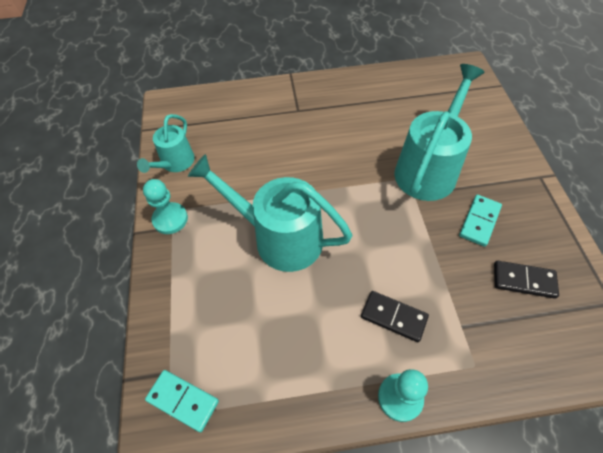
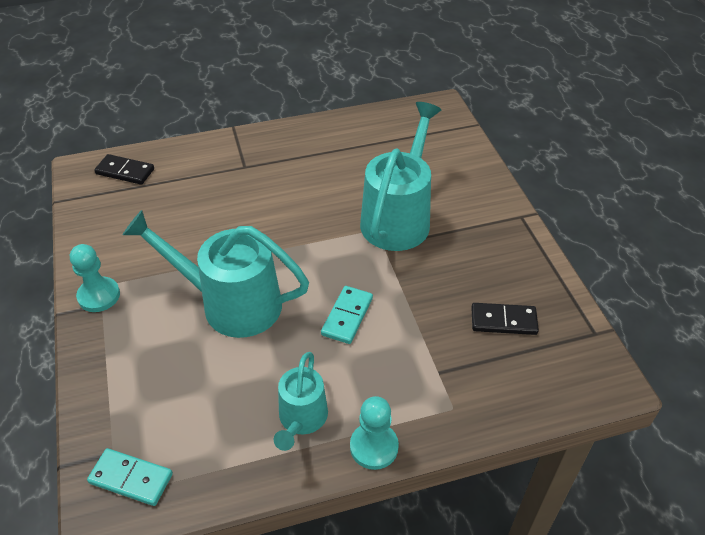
camera: 10 degrees left, 10 degrees down
turquoise watering can [137,114,195,173] -> turquoise watering can moved to [274,352,328,451]
black domino [361,291,429,342] -> black domino moved to [94,154,154,185]
turquoise domino [459,195,502,247] -> turquoise domino moved to [321,286,373,344]

